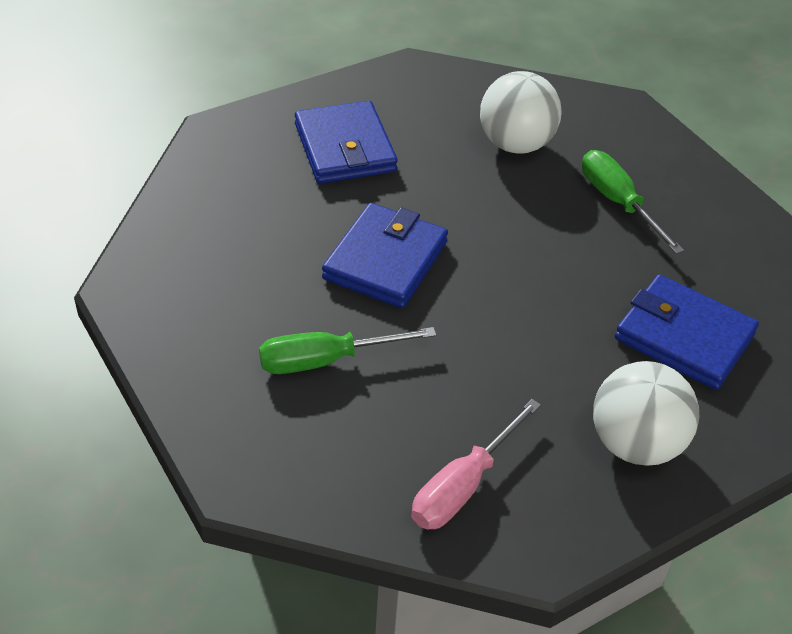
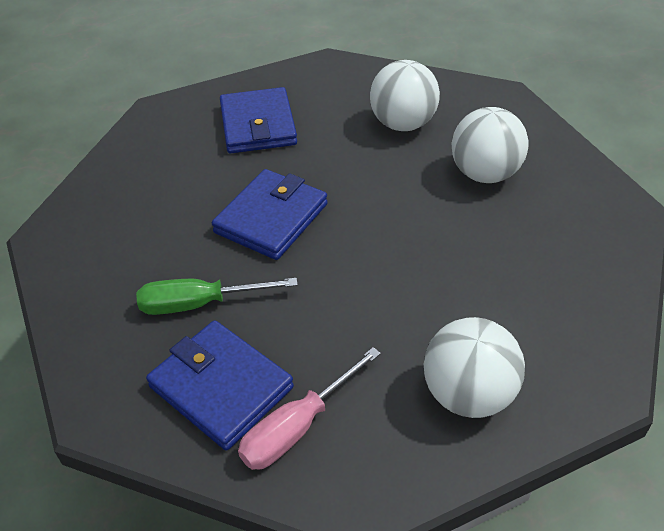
camera: 10 degrees right, 0 degrees up
green screwdriver [582,150,684,254] -> white ball [452,107,528,183]
blue wallet [615,274,759,390] -> blue wallet moved to [146,320,294,450]

